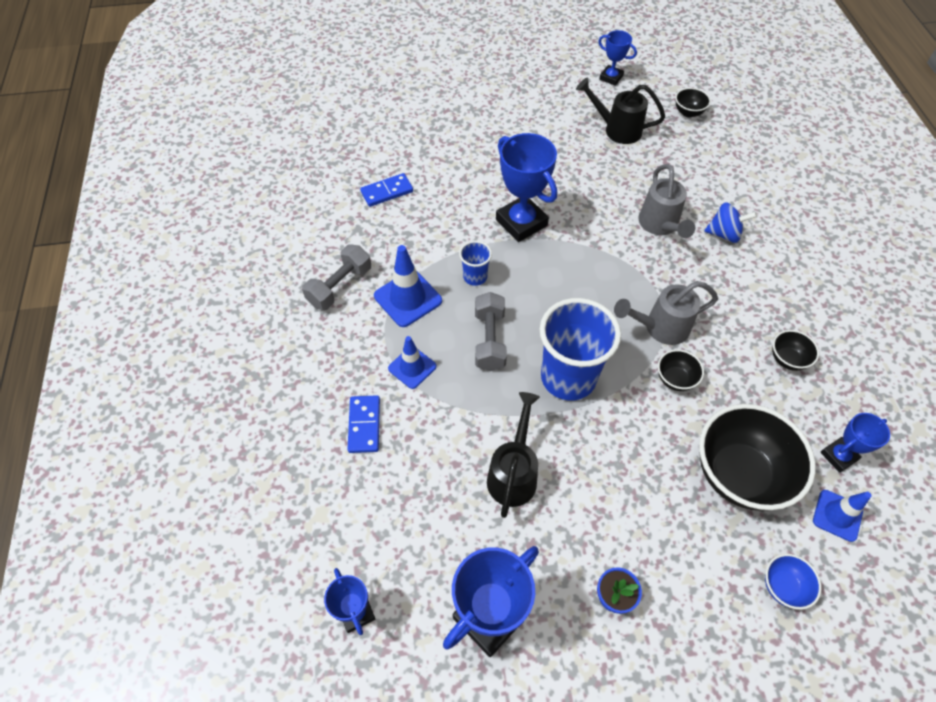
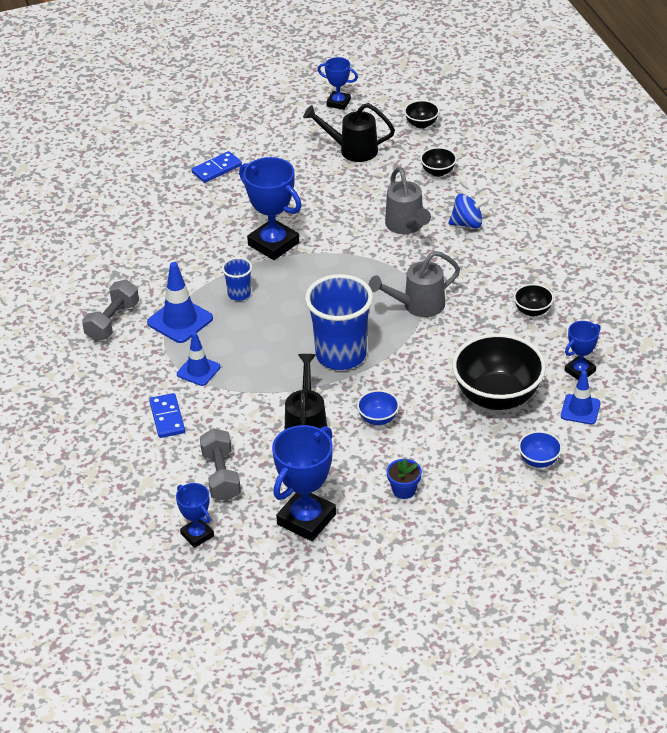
camera: 10 degrees left, 15 degrees down
blue domino [360,173,413,207] -> blue domino moved to [192,151,242,183]
grey dumbbell [475,292,507,371] -> grey dumbbell moved to [200,428,241,501]
black bowl [658,349,704,391] -> black bowl moved to [420,147,457,177]
none -> blue bowl [357,390,399,425]

